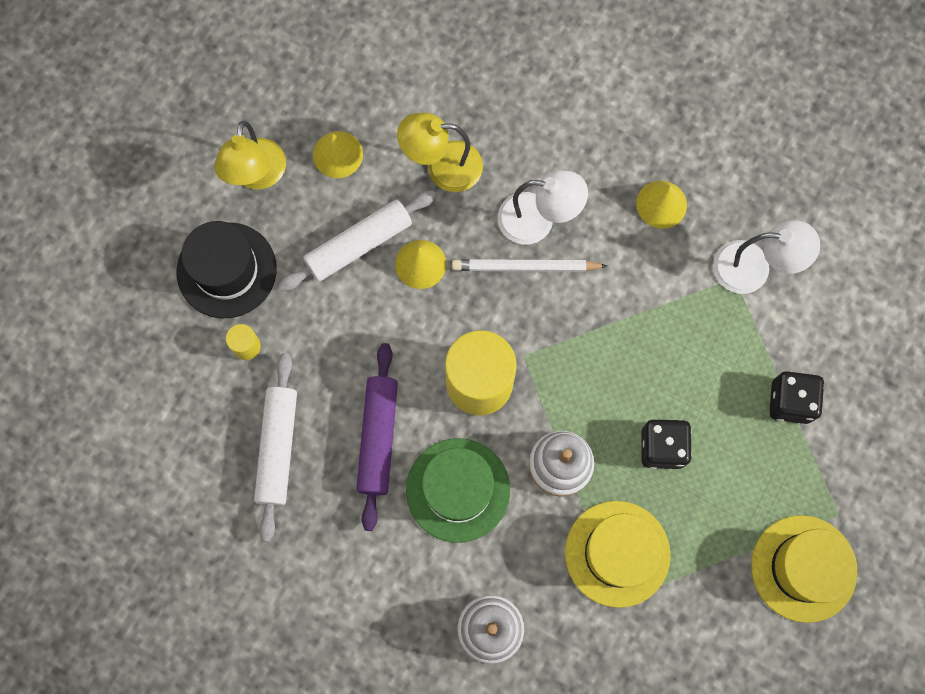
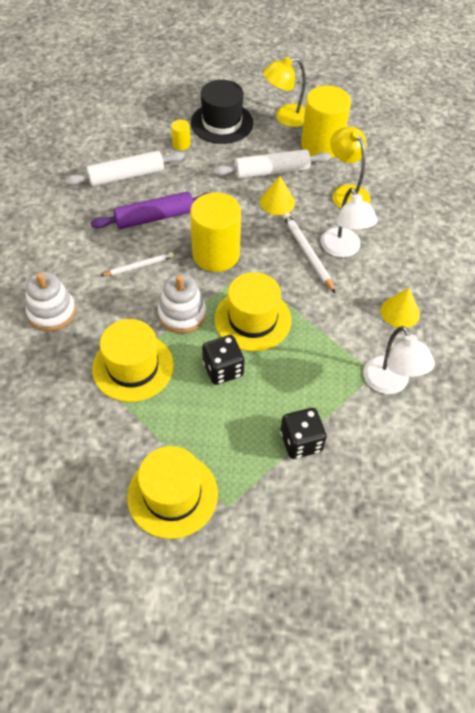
camera: 65 degrees right, 20 degrees down
white rolling pin [278,190,436,291] -> white rolling pin turned 45 degrees counterclockwise [213,149,331,179]
yellow cone [313,131,363,178] -> yellow cylinder [301,85,351,158]
green hat [406,438,510,543] -> white pencil [100,252,174,276]
none -> yellow hat [214,272,291,351]

